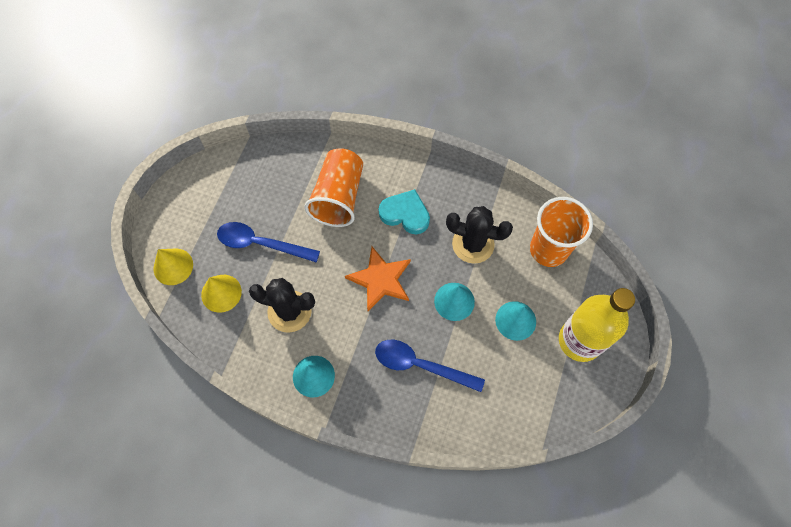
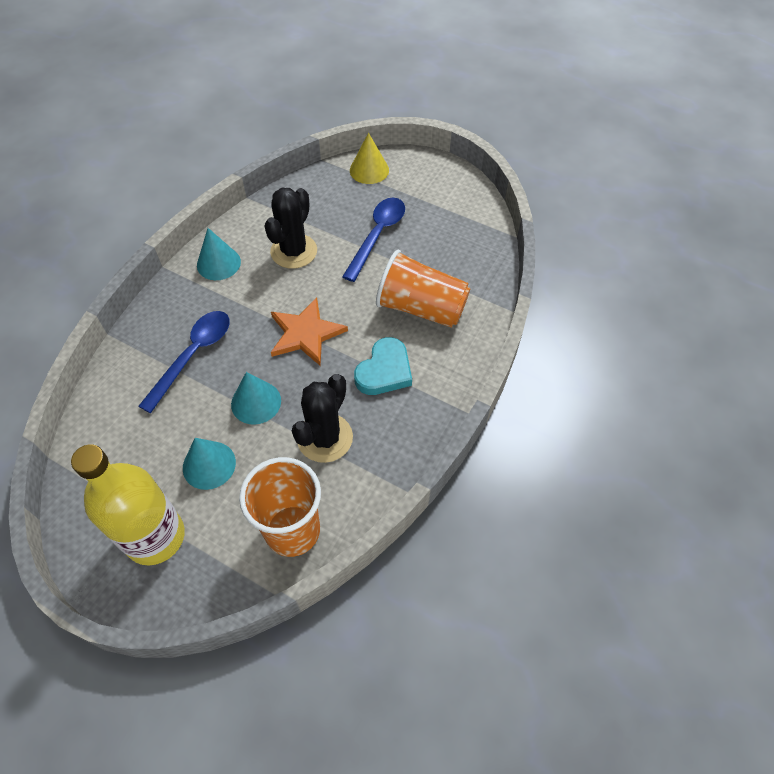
camera: 100 degrees right, 10 degrees down
yellow cone [201,275,242,313] -> none

